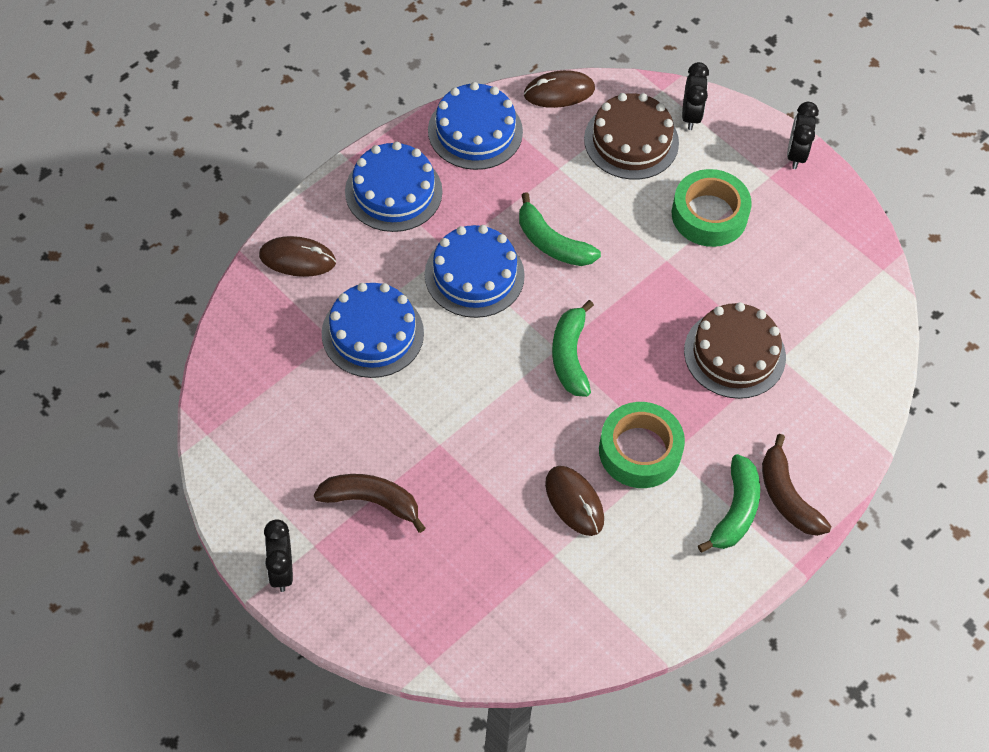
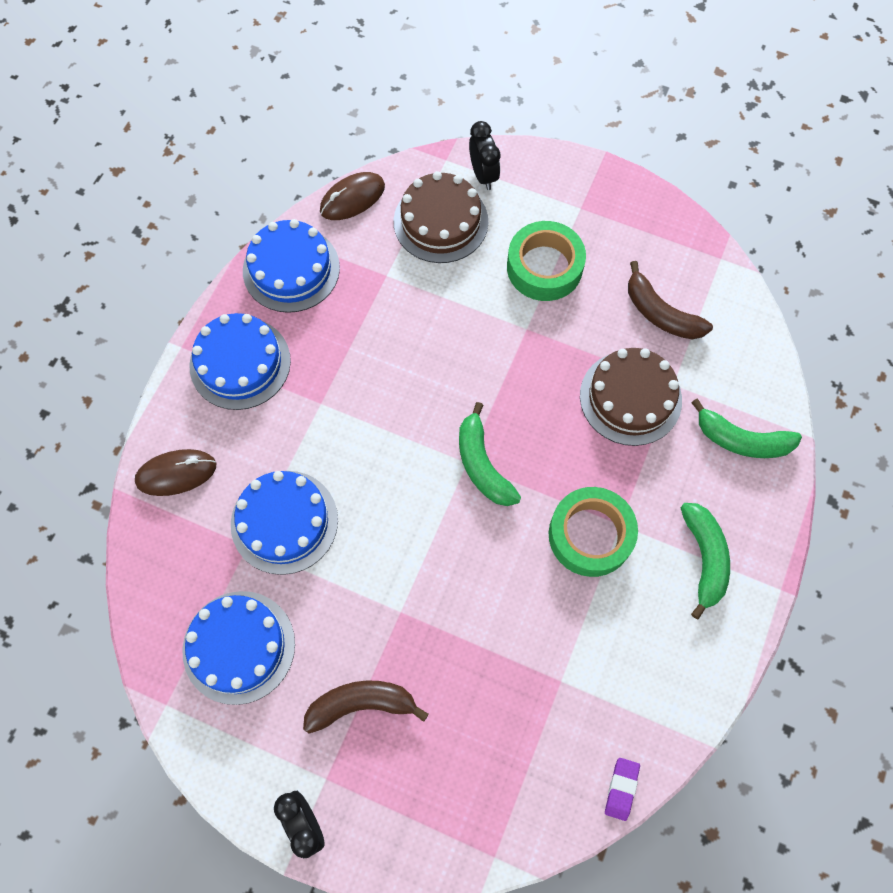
camera: 20 degrees left, 10 degrees up
blue cake [425,225,525,318] -> blue cake moved to [182,591,295,705]
green banana [519,192,601,266] -> green banana moved to [691,399,802,458]
brown mouse [545,466,604,536] -> none
brown banana [762,434,831,536] -> brown banana moved to [628,261,713,339]
black clock [787,102,819,169] -> none
none -> purple eraser [605,758,640,821]

